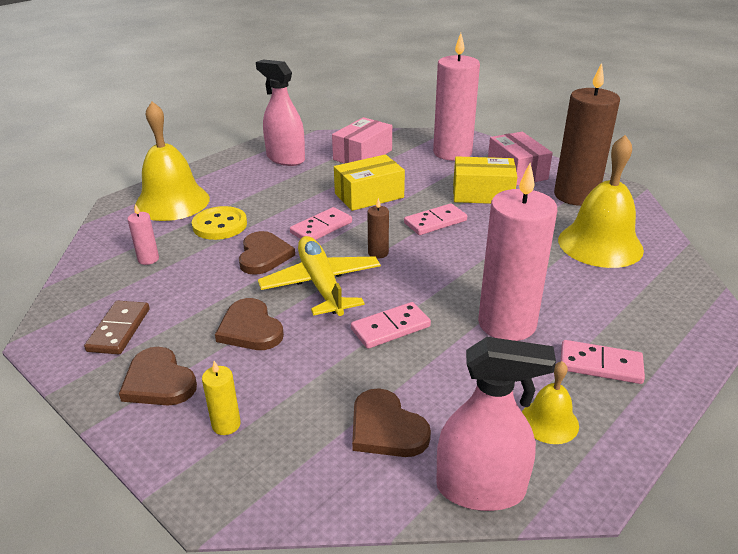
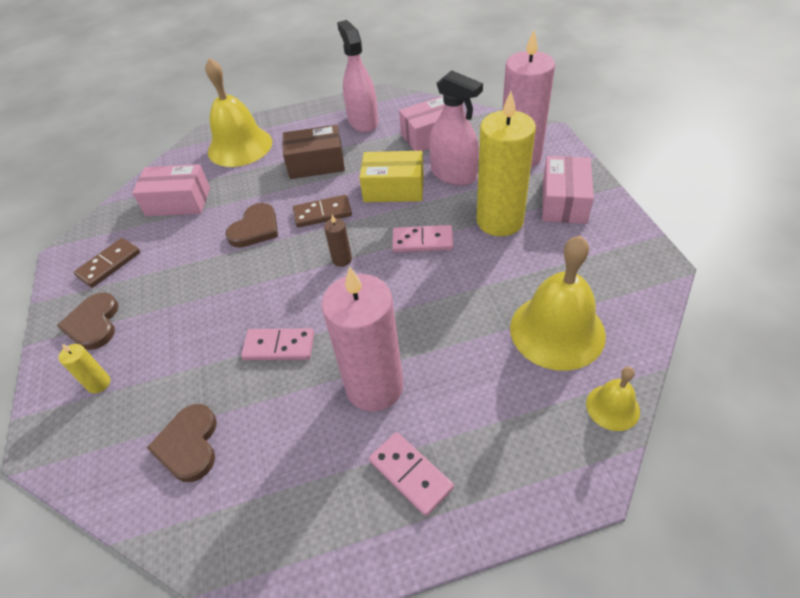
camera: 35 degrees right, 15 degrees up
pink candle [127,204,159,265] -> pink box [132,164,210,216]
yellow button [192,206,247,240] -> none
brown heart [215,298,284,350] -> none
yellow plane [258,236,381,316] -> none
pink domino [290,207,352,240] -> brown domino [293,195,352,228]
pink spray bottle [436,337,556,511] -> pink spray bottle moved to [429,70,483,186]
yellow box [453,156,517,204] -> yellow candle [477,91,536,236]
yellow bell [522,361,579,444] -> yellow bell moved to [586,367,640,431]
brown candle [554,63,620,206] -> none
none -> brown box [282,125,345,179]

